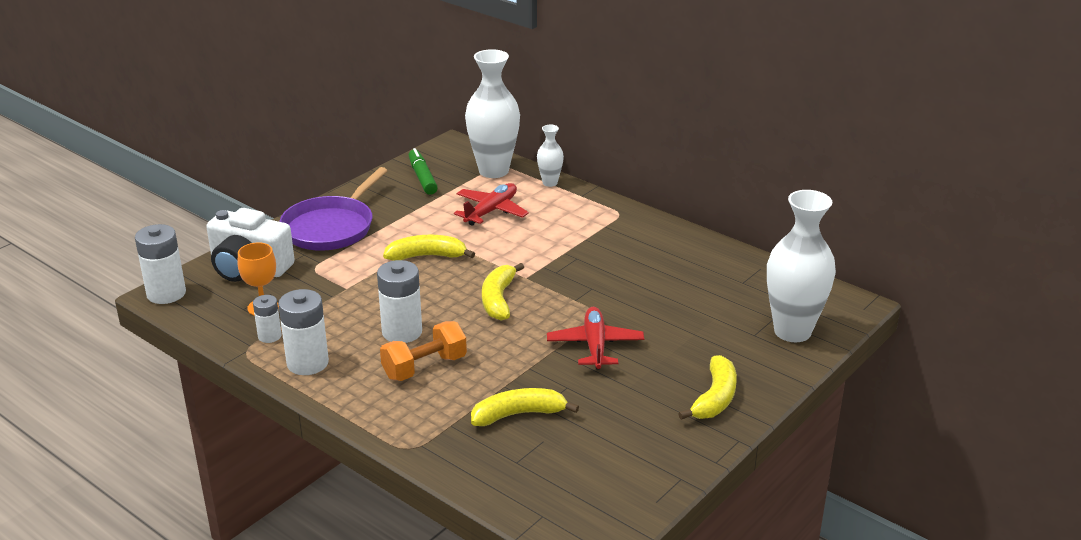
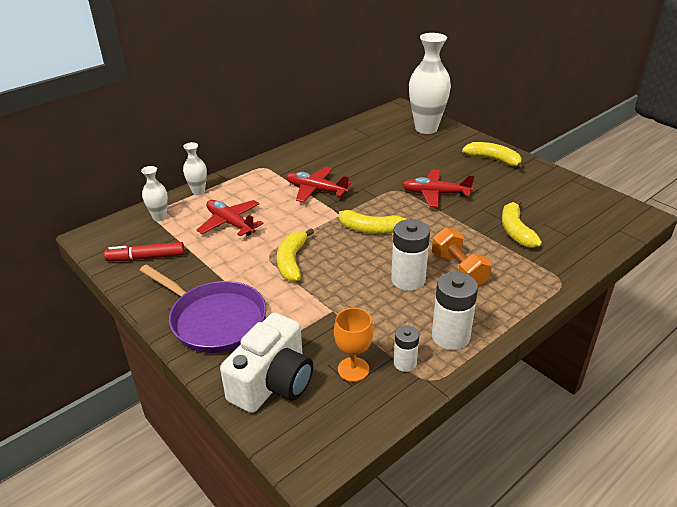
camera: 80 degrees left, 5 degrees up
white battery [135,224,186,304] -> none
green marker [409,148,438,195] -> red marker [104,242,185,261]
white vase [465,49,520,178] -> white vase [141,166,168,221], size x0.49
none -> red plane [286,167,351,202]

